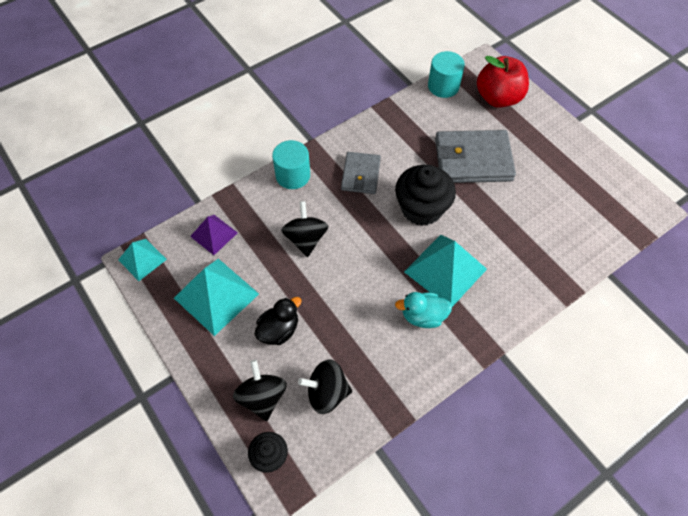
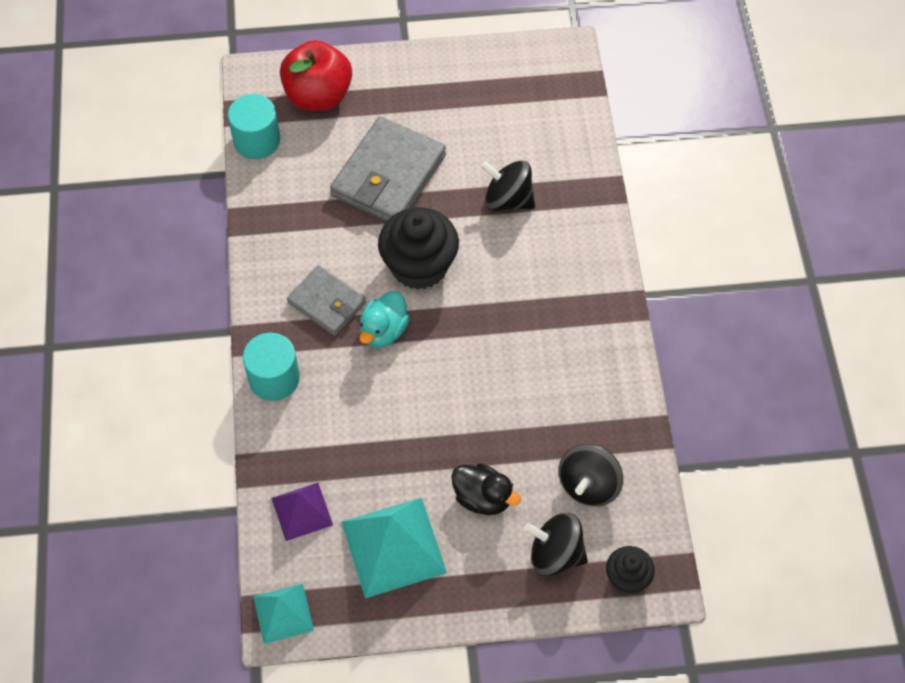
camera: 60 degrees left, 0 degrees up
black duck [255,297,302,345] -> black duck turned 135 degrees clockwise [451,463,521,515]
black spinning top [281,201,328,257] -> black spinning top moved to [481,160,535,211]
turquoise duck [395,292,452,328] -> turquoise duck moved to [359,291,410,348]
turquoise pyramid [404,235,487,307] -> none

